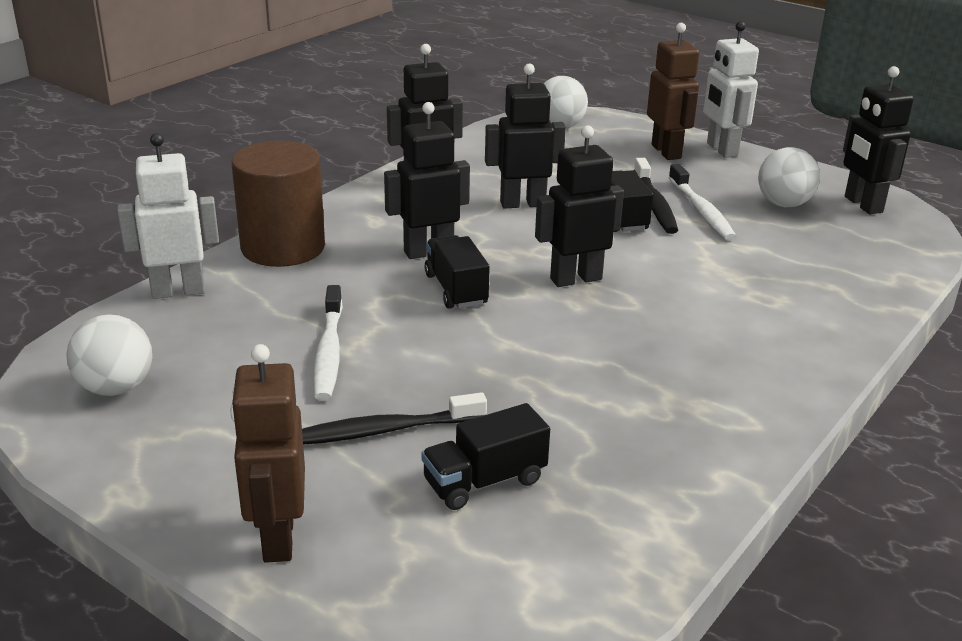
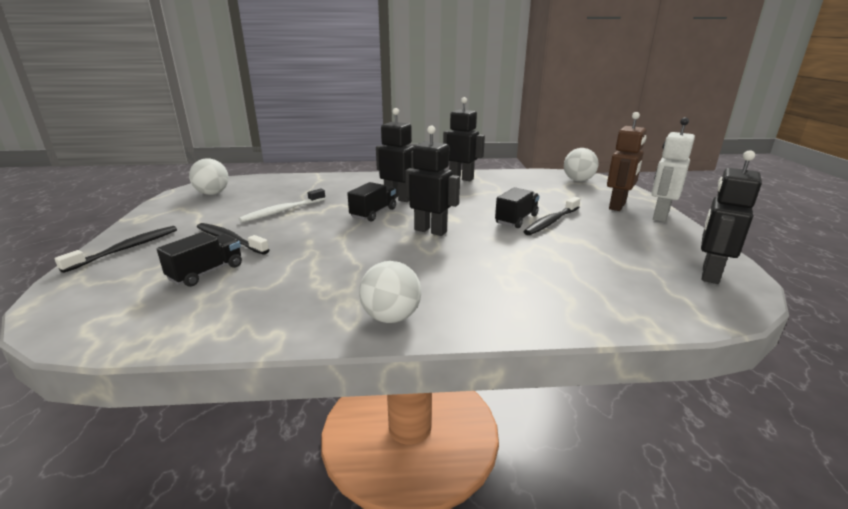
camera: 50 degrees right, 5 degrees down
white robot [117,133,219,299] -> none
brown robot [230,344,305,563] -> black toothbrush [54,226,177,273]
brown cylinder [231,141,325,267] -> none
black truck [421,403,550,510] -> black truck turned 105 degrees clockwise [157,232,242,287]
black robot [485,64,566,208] -> none
white toothbrush [668,164,737,241] -> none
white ball [758,147,820,207] -> white ball moved to [359,261,421,323]

